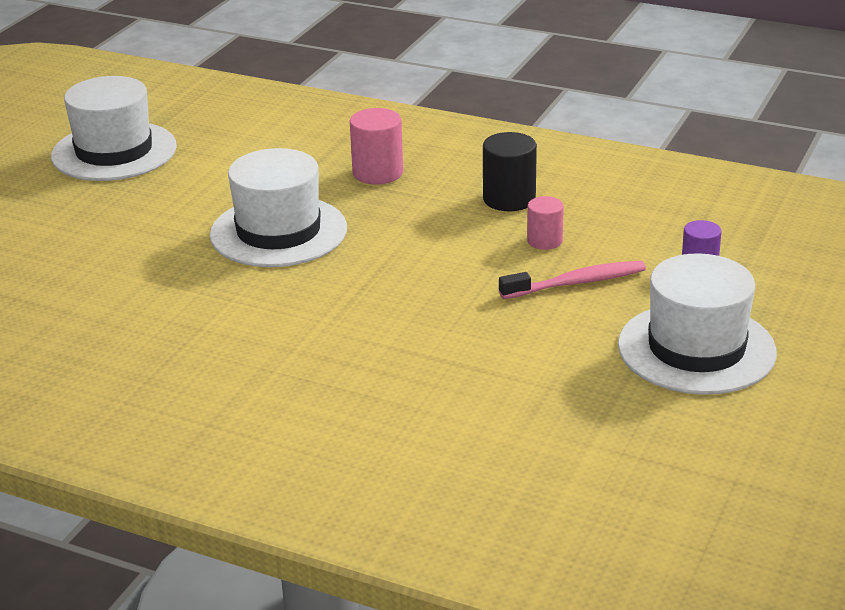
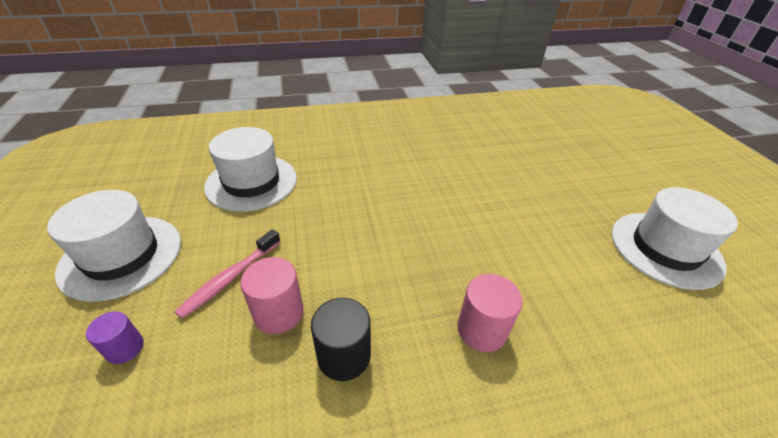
camera: 140 degrees right, 10 degrees up
white hat [210,148,347,267] -> white hat moved to [204,127,297,212]
pink cylinder [527,196,564,250] -> pink cylinder [240,257,303,334], size x1.56

